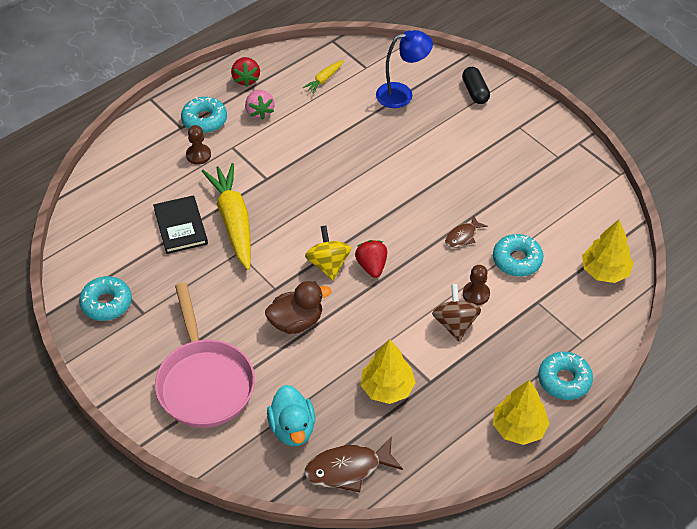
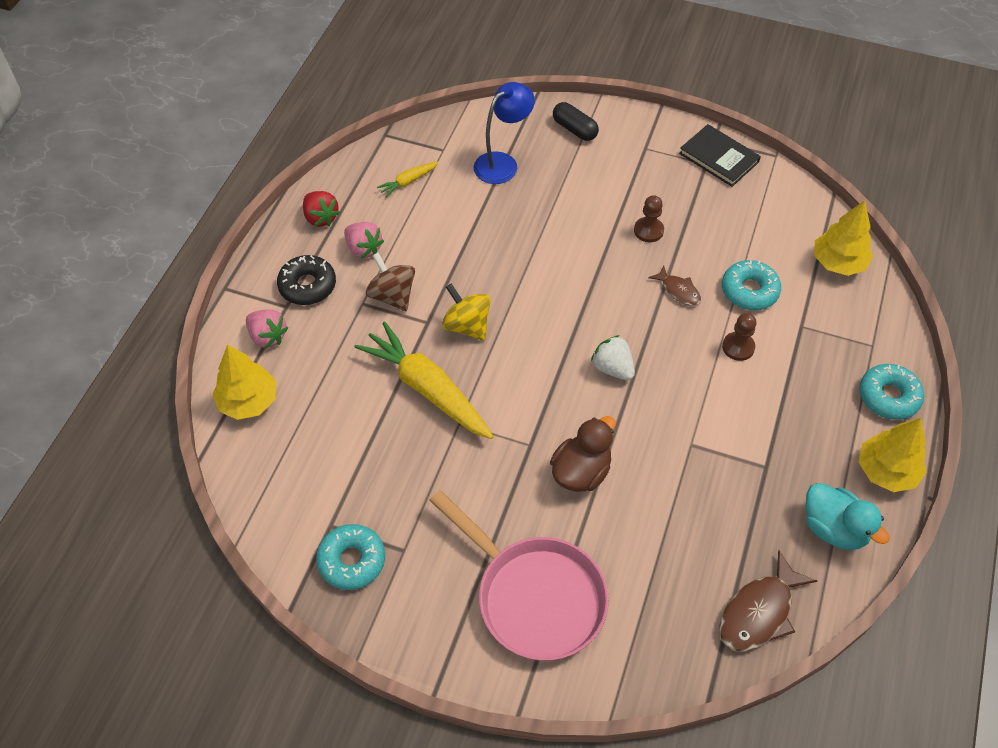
camera: 30 degrees left, 5 degrees up
black book [153,195,208,254] -> black book moved to [679,124,761,187]
turquoise donut [181,97,227,133] -> black donut [277,255,336,305]
brown pawn [186,125,211,165] -> brown pawn moved to [634,195,664,242]
turquoise duck [267,385,315,446] -> turquoise duck moved to [805,483,890,550]
yellow carrot [303,60,344,94] -> yellow carrot turned 45 degrees clockwise [377,162,439,197]
yellow spinning top [305,225,351,281] -> yellow spinning top moved to [442,283,491,341]
red strawberry [355,240,387,278] -> white strawberry [591,335,635,380]
yellow tree [360,339,416,404] -> yellow tree moved to [212,345,276,420]
brown spinning top [432,284,481,342] -> brown spinning top moved to [366,253,415,311]
brown fish [445,215,487,248] -> brown fish turned 60 degrees counterclockwise [648,266,701,306]
none -> pink strawberry [246,309,288,348]

